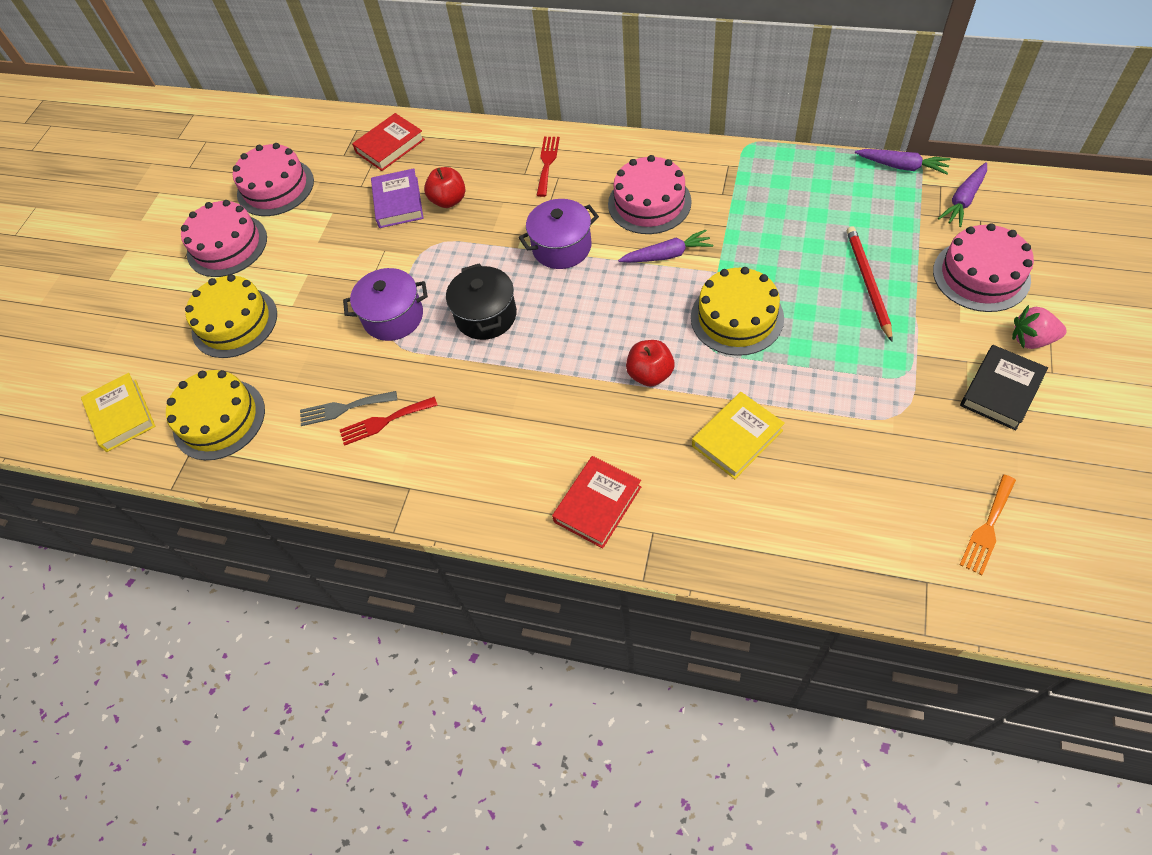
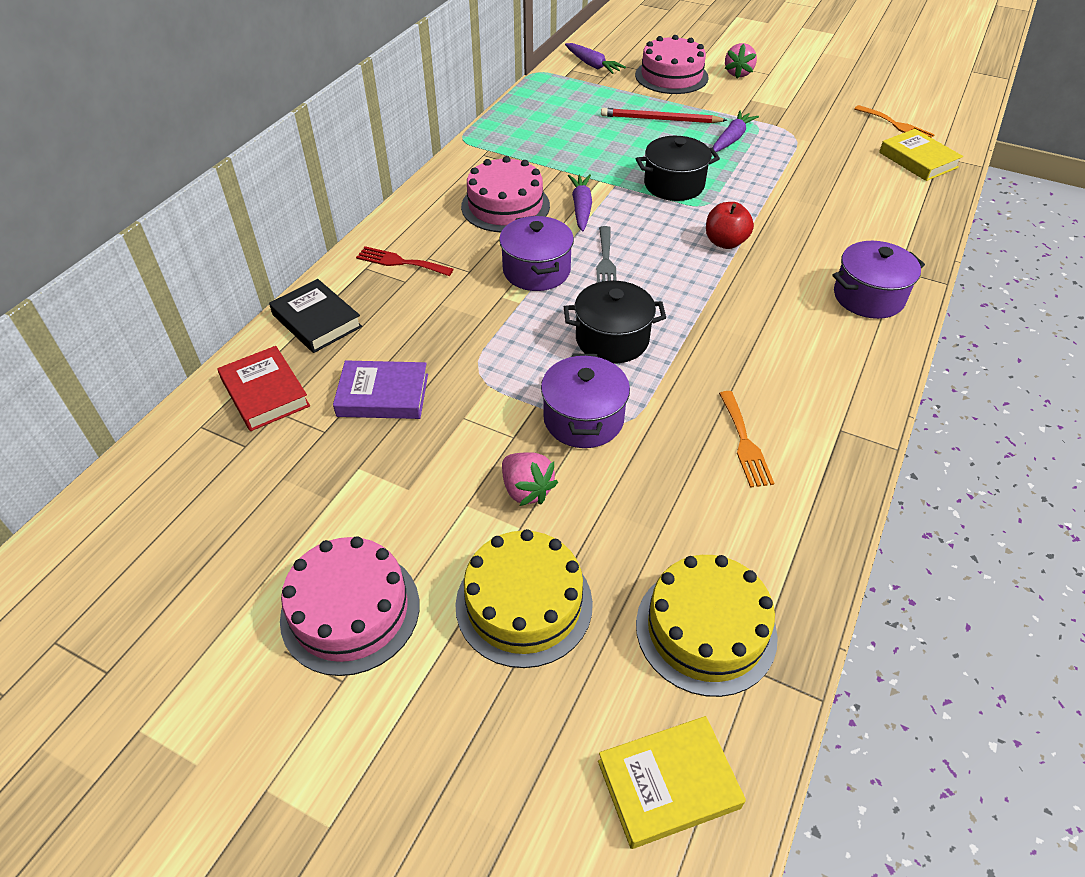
camera: 85 degrees left, 10 degrees down
pink cake [233,143,314,216] -> none
grey fork [300,391,397,426] -> grey fork moved to [596,226,617,283]
red fork [340,397,438,446] -> orange fork [719,391,774,488]
red apple [424,167,465,208] -> none
red book [552,456,641,548] -> purple pot [832,241,925,319]
yellow cake [691,267,784,356] -> black pot [636,136,720,201]
yellow book [692,392,785,479] -> yellow book moved to [879,129,963,181]
purple carrot [855,149,950,174] -> purple carrot moved to [713,111,759,152]
black book [960,345,1048,430] -> black book moved to [269,279,362,353]
none -> pink strawberry [502,452,558,506]

